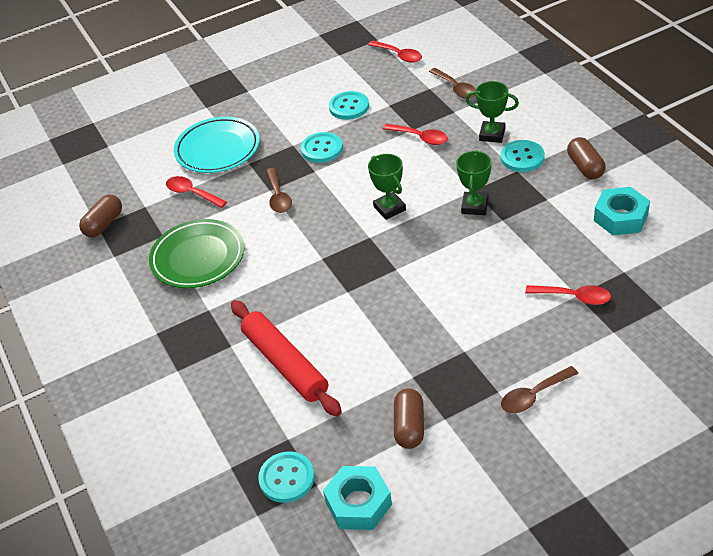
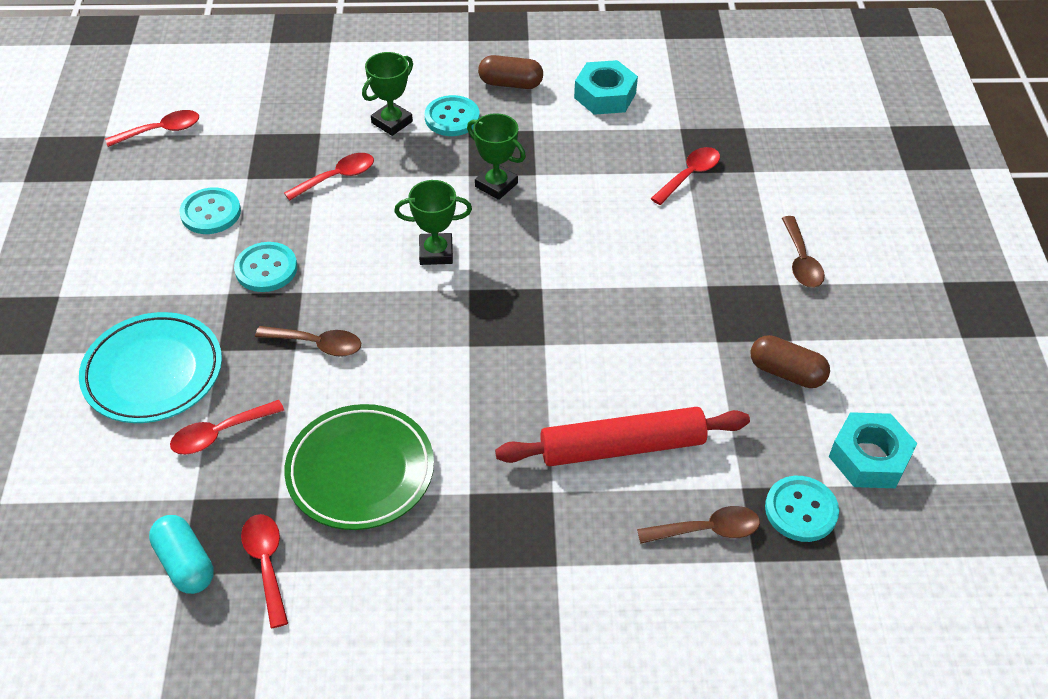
camera: 70 degrees left, 5 degrees up
brown capsule [79,194,122,237] -> turquoise capsule [149,515,214,594]
brown spoon [429,68,476,99] -> brown spoon moved to [637,506,760,544]
none -> red spoon [241,514,288,628]

